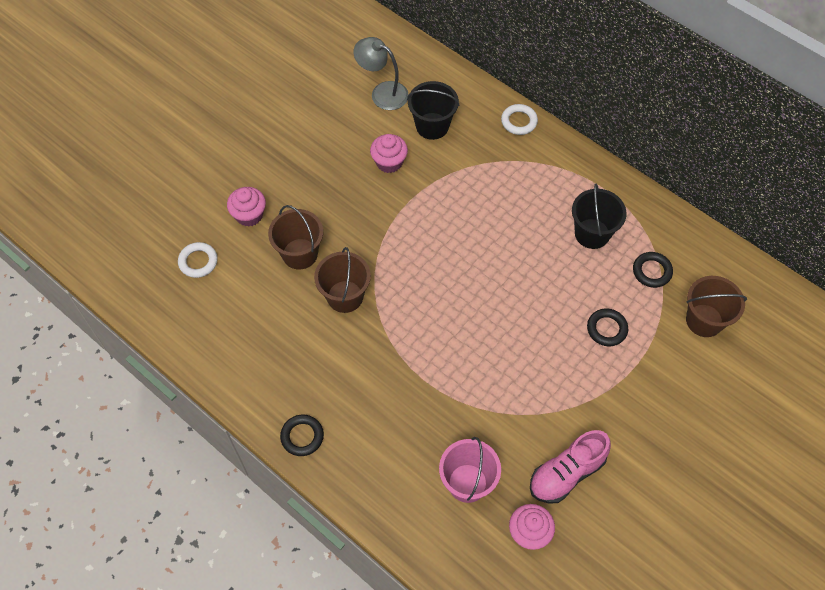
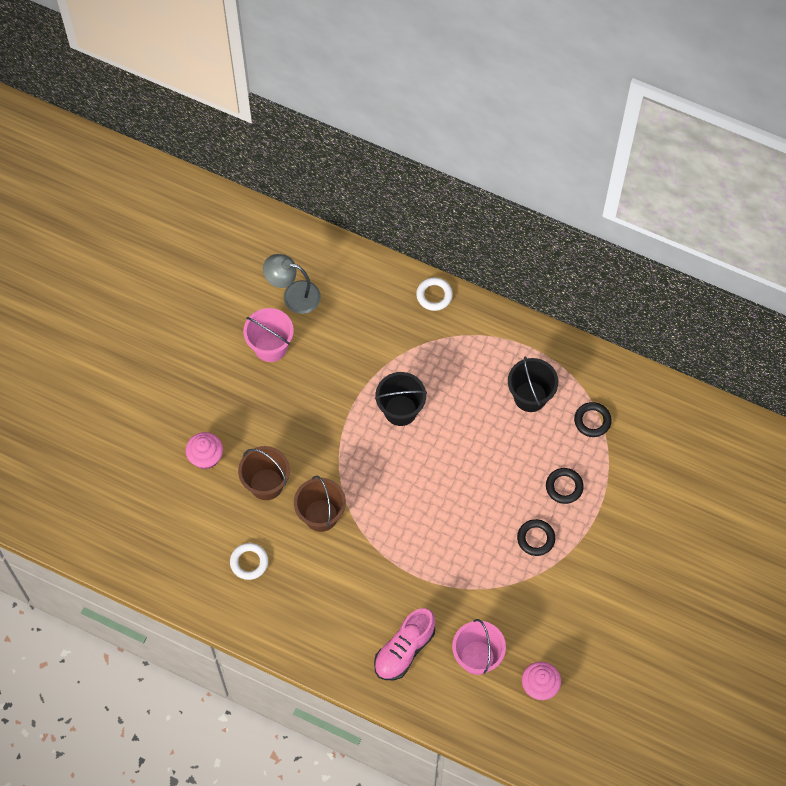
camera: 15 degrees left, 5 degrees up
white ring [178,242,218,278] -> white ring moved to [230,543,268,580]
black ring [280,415,324,456] -> black ring moved to [517,519,555,556]
pink cupcake [370,134,408,173] -> none
black bucket [407,81,459,140] -> black bucket moved to [375,372,427,426]
pink shoe [530,430,611,503] -> pink shoe moved to [374,608,435,680]
brown bucket [686,276,747,337] -> none
none -> pink bucket [243,308,294,362]

